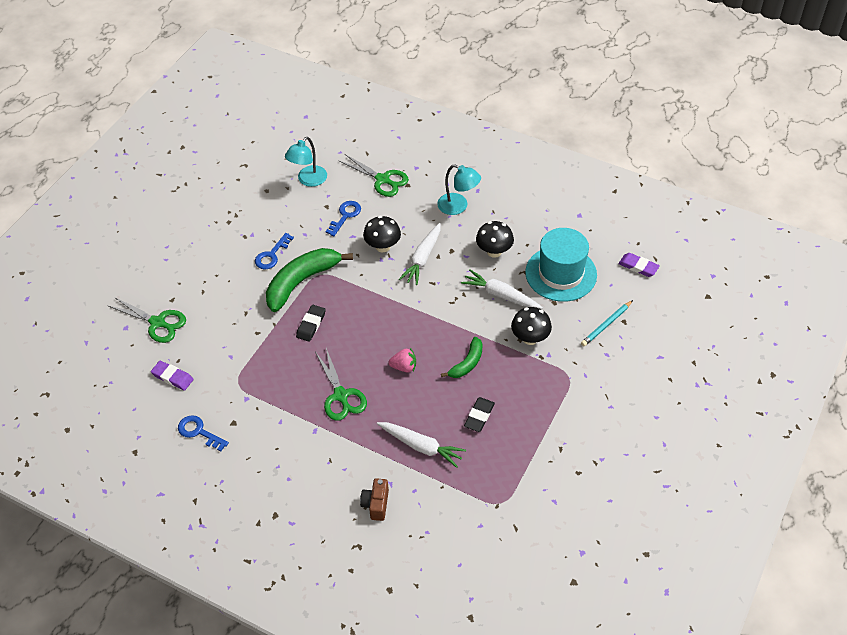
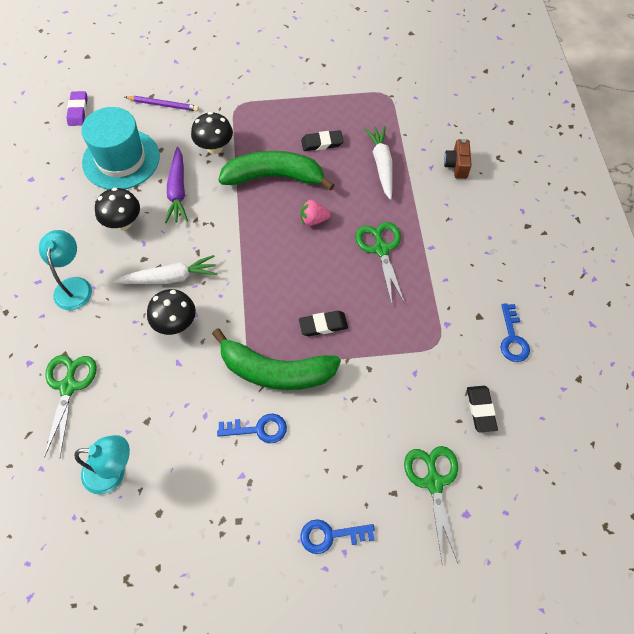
camera: 125 degrees left, 10 degrees up
purple eraser [151,361,194,391] -> black eraser [467,386,498,432]
green scissors [315,348,367,421] -> green scissors turned 45 degrees counterclockwise [355,222,405,304]
blue key [326,201,361,236] -> blue key moved to [300,519,375,554]
brown camera [360,478,389,521] -> brown camera turned 120 degrees clockwise [444,139,472,179]
pink strawberry [388,348,416,372] -> pink strawberry turned 60 degrees counterclockwise [300,199,331,226]
green banana [441,337,483,378] -> green banana [218,151,335,191], size x1.84
white carrot [461,269,543,309] -> purple carrot [165,147,188,223]
turquoise pencil [581,300,633,347] -> purple pencil [125,96,199,111]

